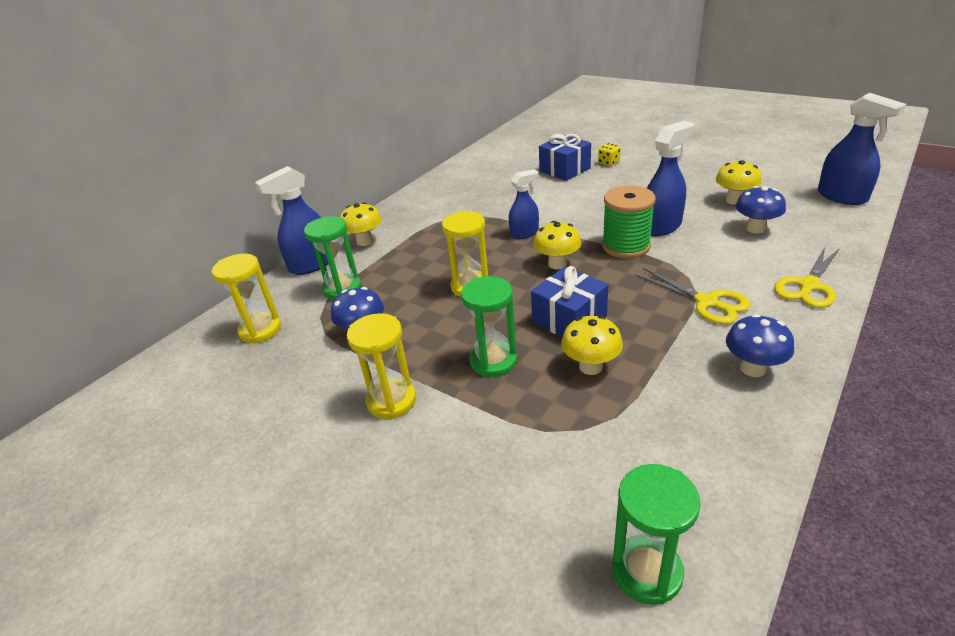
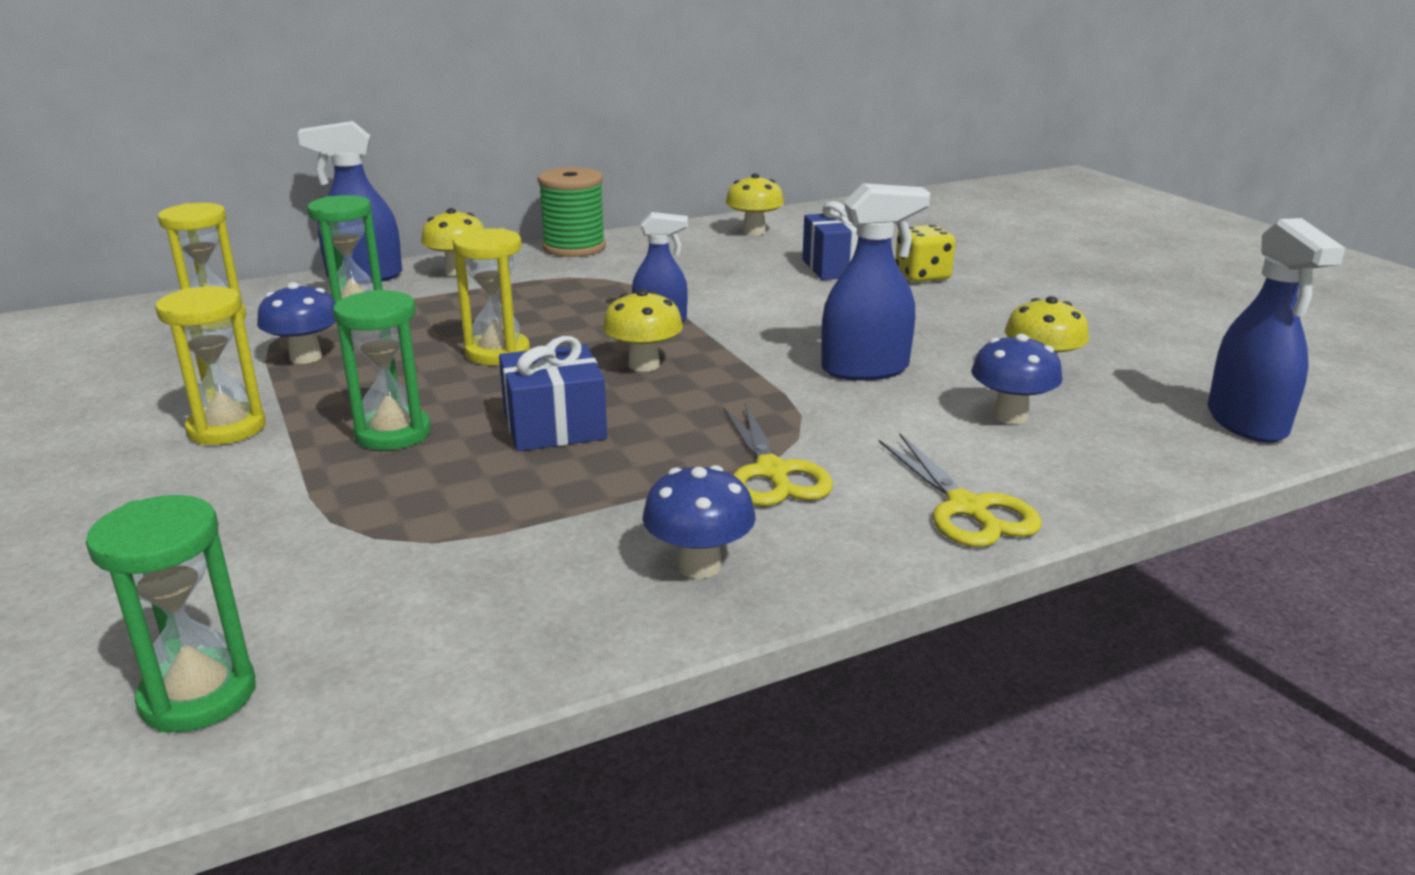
camera: 25 degrees right, 10 degrees down
yellow mushroom [561,316,623,375] -> yellow mushroom moved to [726,173,784,235]
yellow dice [598,143,621,166] -> yellow dice [895,224,955,282], size x1.52
green spool [602,186,656,258] -> green spool moved to [538,167,606,257]
yellow scissors [774,247,840,308] -> yellow scissors turned 90 degrees counterclockwise [878,434,1042,547]

